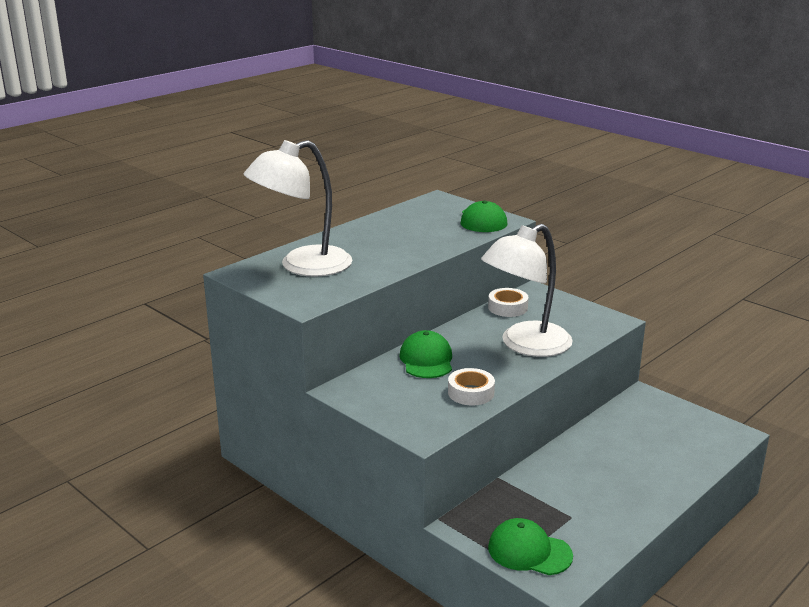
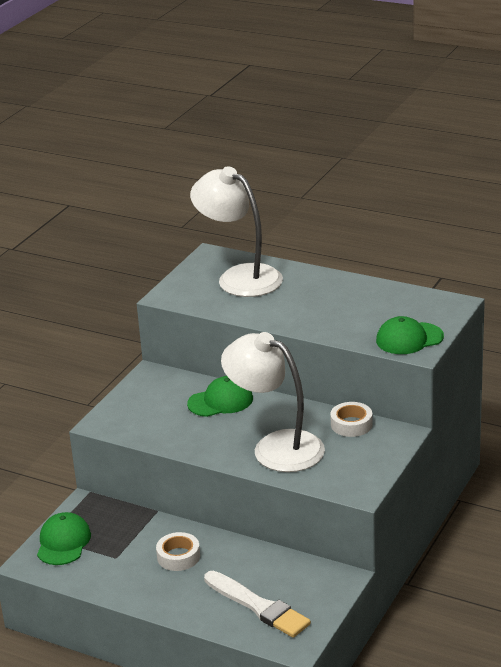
camera: 75 degrees right, 5 degrees up
white tape [448,368,495,406] -> white tape moved to [156,532,200,571]
none -> white brush [204,571,311,638]

